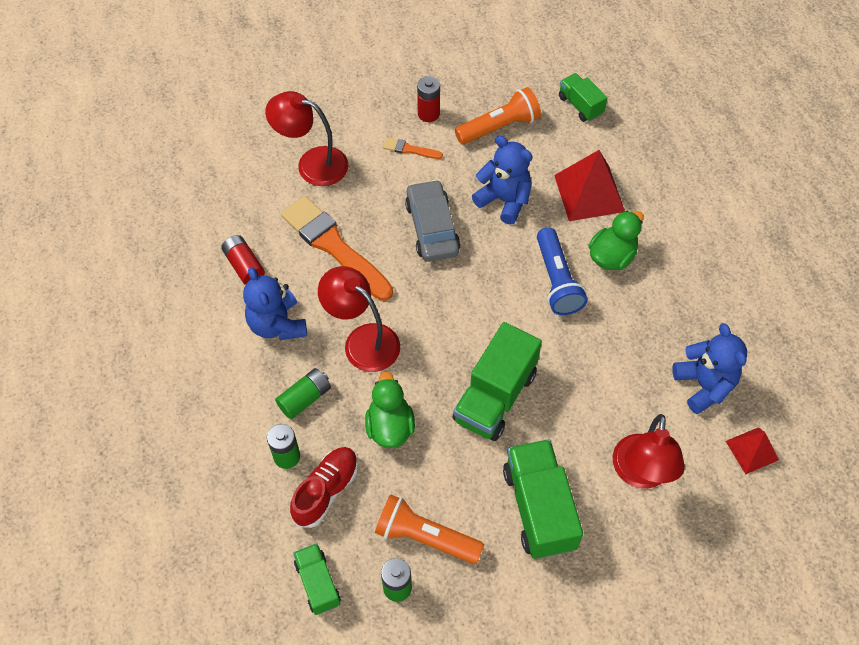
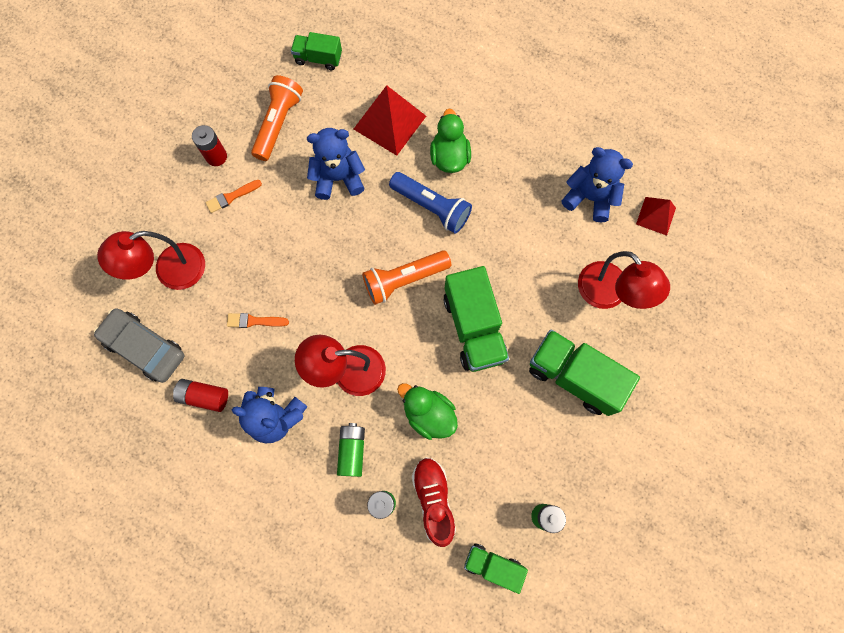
camera: 45 degrees left, 15 degrees up
orange brush [281,196,393,301] -> orange brush [227,313,289,328], size x0.43
orange flashlight [375,494,484,564] -> orange flashlight moved to [362,250,451,305]
grey car [405,180,460,262] -> grey car moved to [94,308,185,383]

